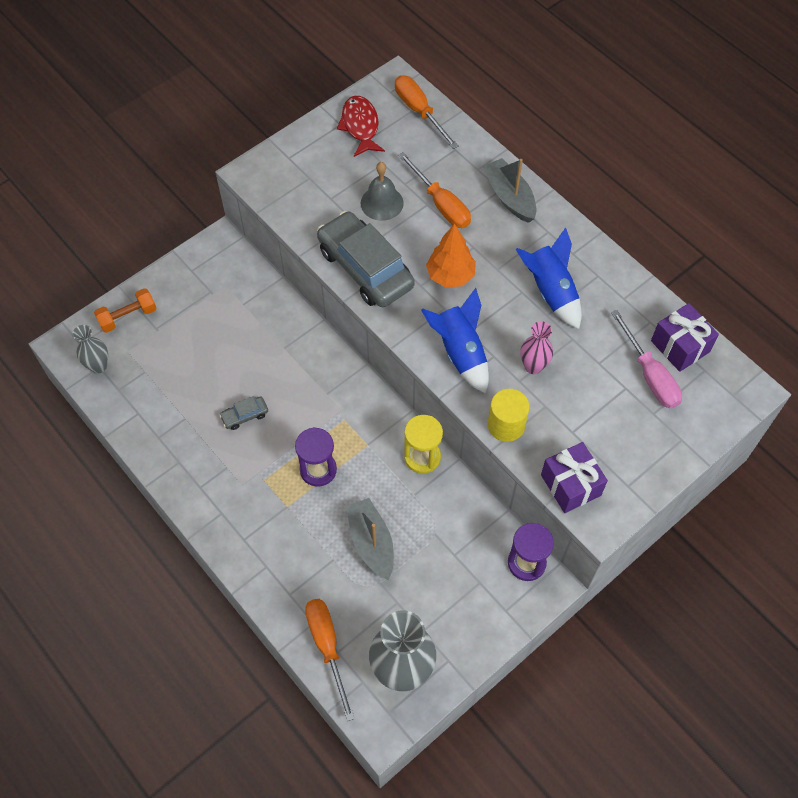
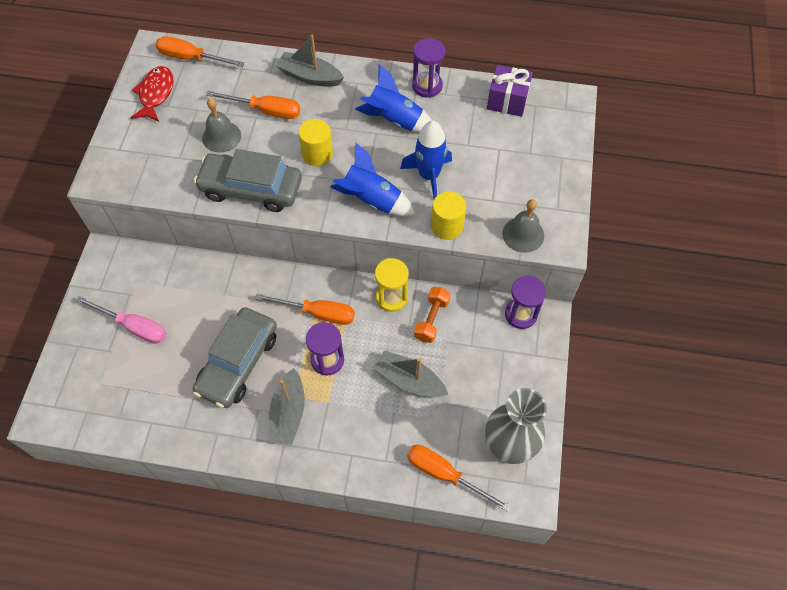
camera: 40 degrees left, 0 degrees up
grey vase [73,325,108,373] -> none
orange dumbbell [94,288,156,333] -> orange dumbbell moved to [414,287,451,343]
grey car [219,396,268,430] -> grey car [193,307,277,408], size x2.37
red fish [337,96,385,157] -> red fish turned 60 degrees clockwise [131,66,173,122]
orange tree [426,224,476,287] -> yellow cylinder [299,119,333,166]
pink vase [520,321,553,374] -> blue rocket [400,121,452,199]
purple gift [541,442,608,513] -> grey bell [502,199,544,253]
pink screwdriver [611,310,682,408] -> pink screwdriver moved to [76,296,166,344]
none -> orange screwdriver [255,294,355,325]
none -> grey boat [269,368,305,445]
none -> purple hourglass [412,38,445,98]

